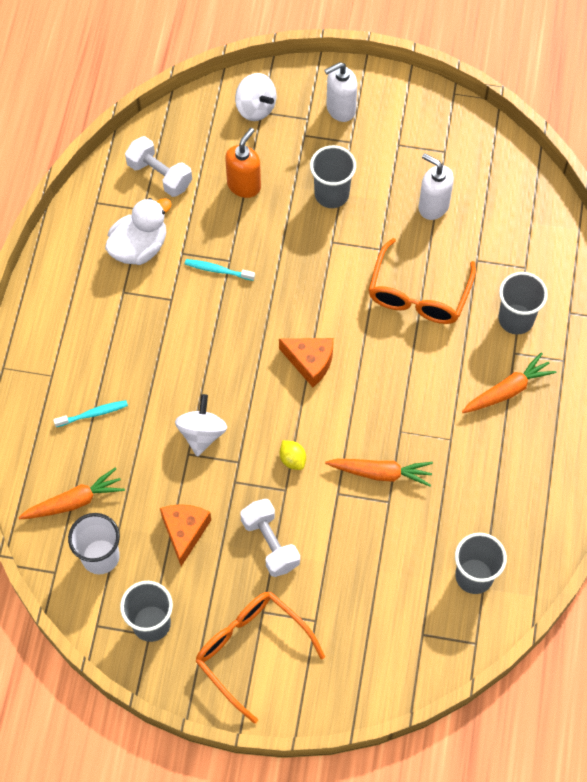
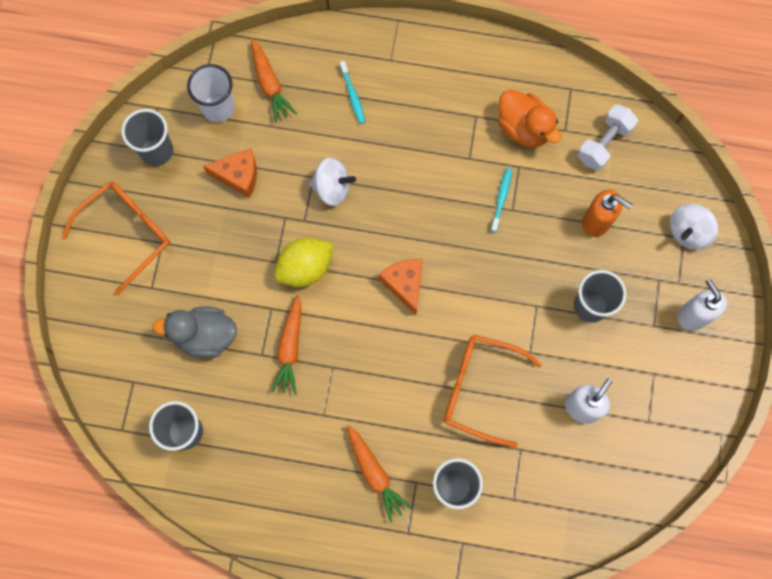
camera: 90 degrees right, 10 degrees up
white duck [105,198,171,265] -> orange duck [498,89,562,147]
white dumbbell [240,499,300,577] -> none
orange cheese [279,338,334,387] -> orange cheese turned 135 degrees clockwise [379,259,423,315]
yellow lemon [280,440,306,470] -> yellow lemon [274,238,334,287], size x1.97
none -> grey duck [152,307,237,358]

